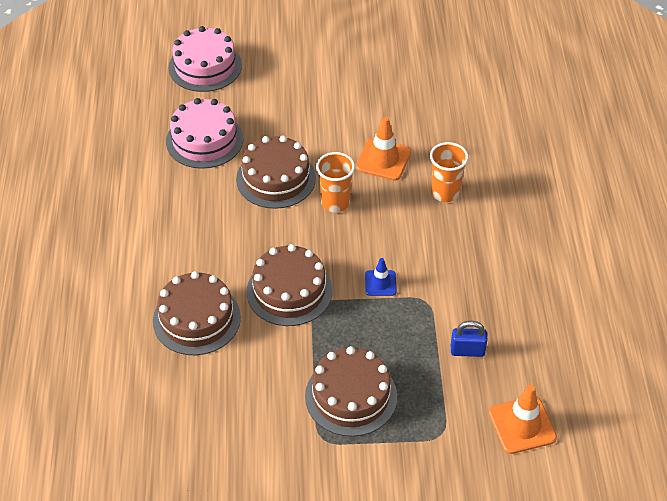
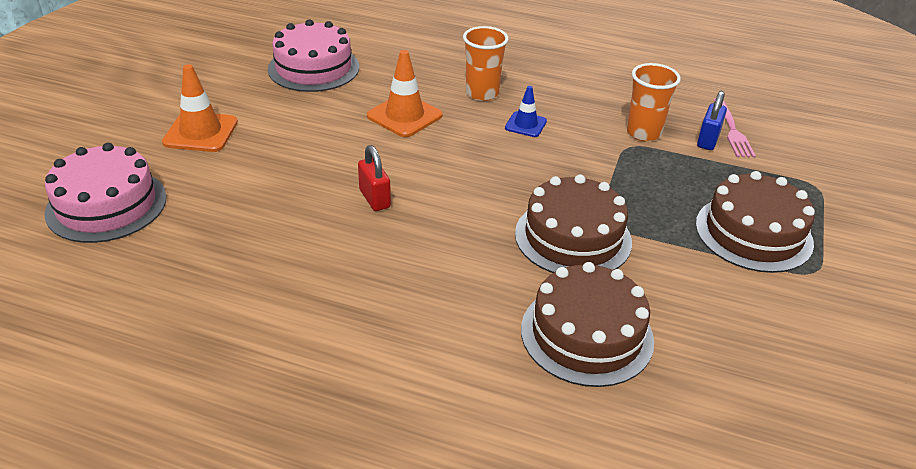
camera: 70 degrees left, 10 degrees down
pink cake [166,98,243,169] -> pink cake moved to [268,19,359,92]
brown cake [236,136,316,209] -> red padlock [358,145,391,211]
orange cup [316,152,355,212] -> orange cup moved to [627,63,681,141]
blue traffic cone [365,258,397,296] -> blue traffic cone moved to [505,86,547,137]
orange traffic cone [489,385,557,454] -> orange traffic cone moved to [162,64,238,152]
none -> pink fork [713,98,756,157]

